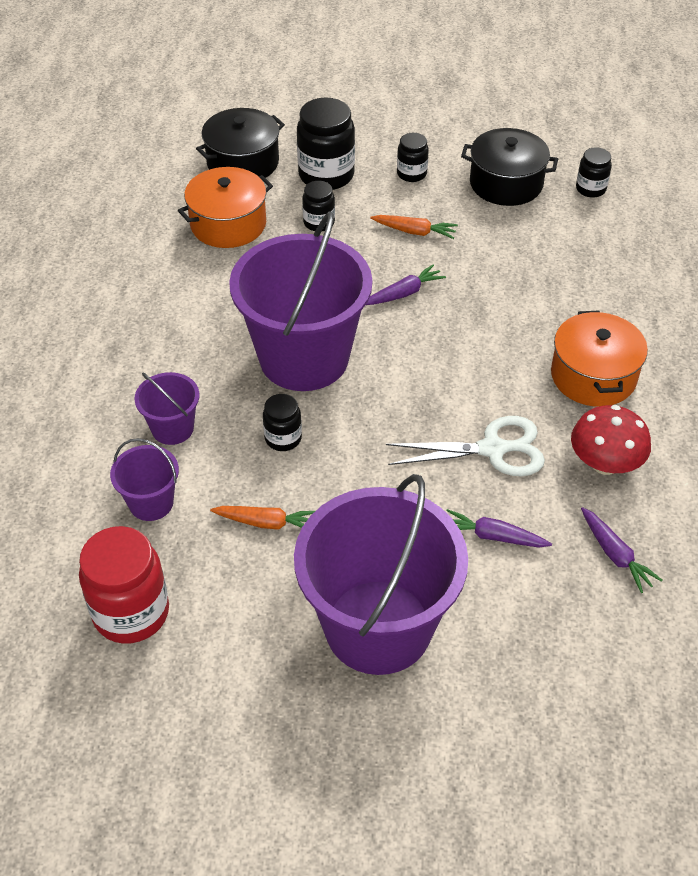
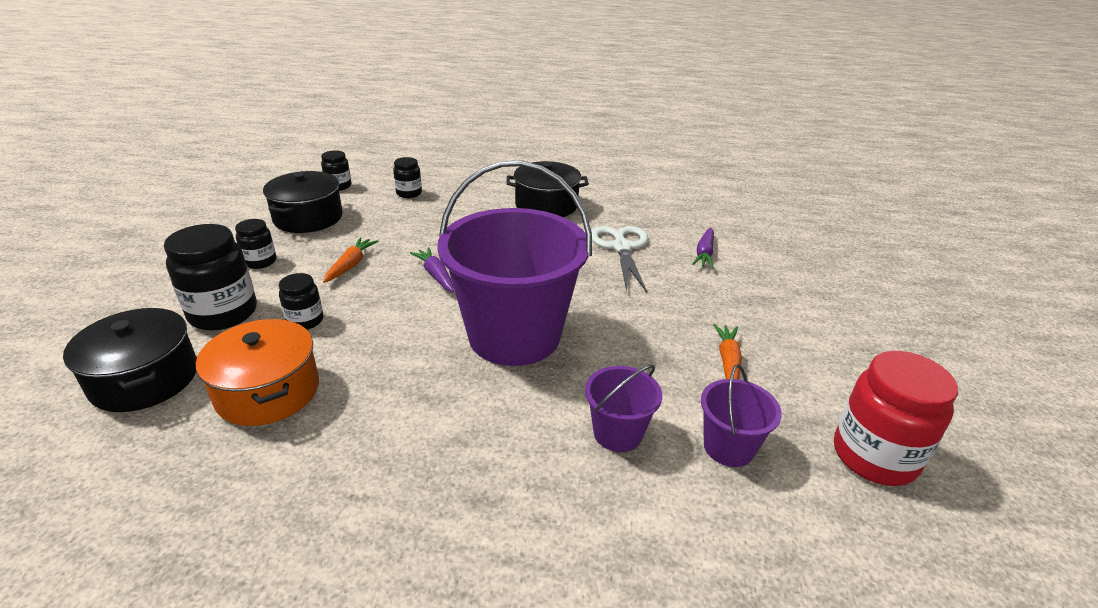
camera: 90 degrees left, 15 degrees down
black jar [263,394,302,451] -> black jar moved to [393,157,422,198]
purple bucket [294,474,468,675] -> none
orange pot [551,310,648,407] -> black pot [507,161,589,217]
red mushroom [571,405,651,475] -> none
purple carrot [581,507,663,593] -> none

